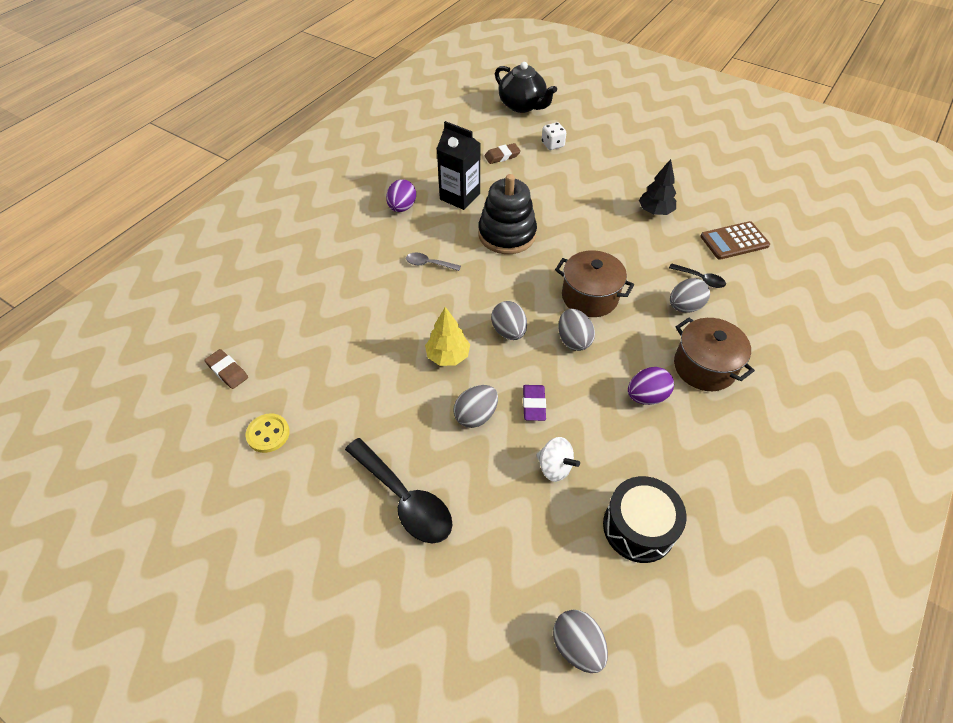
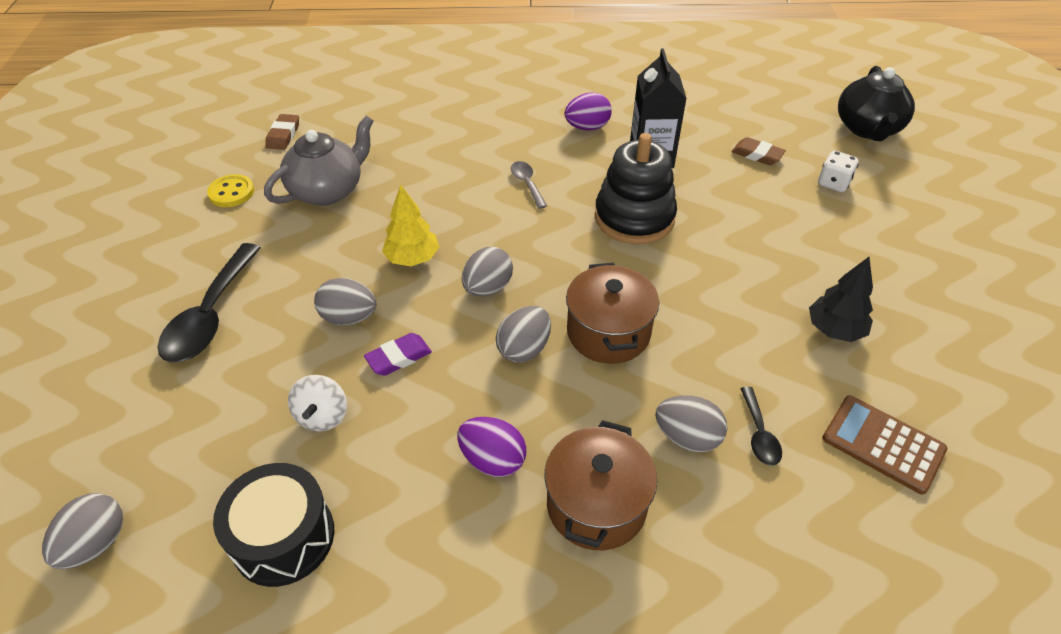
camera: 55 degrees right, 5 degrees down
none -> grey teapot [264,116,374,205]

